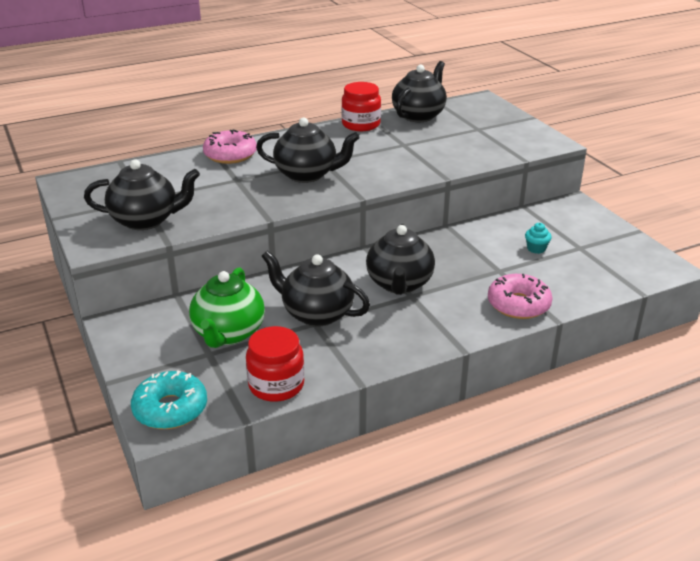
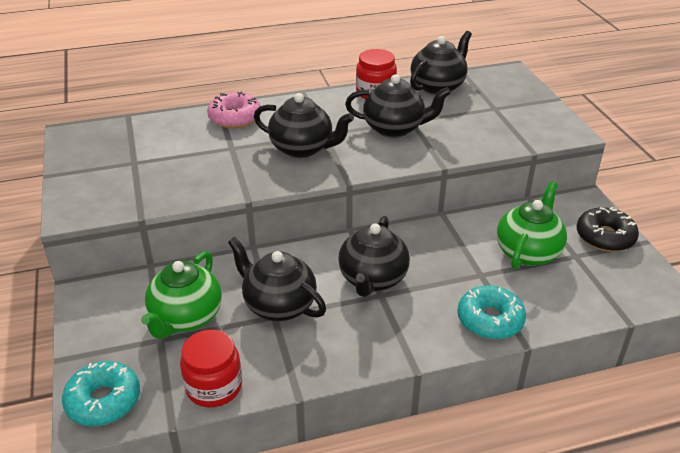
camera: 10 degrees right, 5 degrees up
black teapot [84,159,200,230] -> black teapot moved to [345,74,451,138]
pink donut [488,274,553,319] -> turquoise donut [458,286,526,340]
turquoise cupcake [525,223,552,254] -> green teapot [497,181,567,270]
none -> black donut [577,207,639,252]

